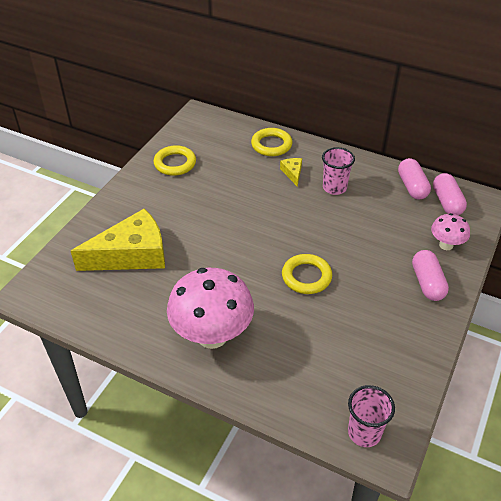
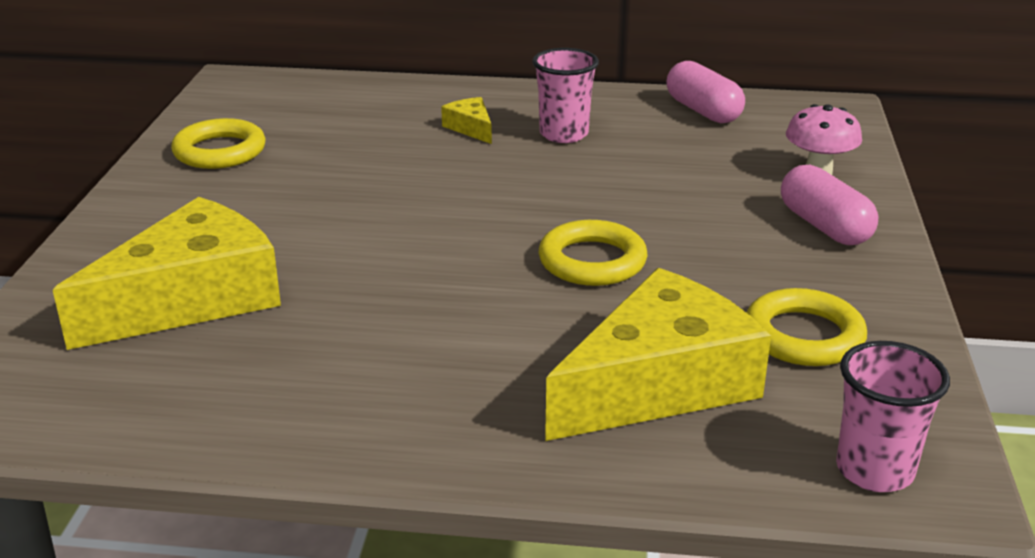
camera: 20 degrees left, 15 degrees down
pink mushroom [167,268,254,349] -> none
yellow ring [251,128,292,156] -> yellow ring moved to [746,288,867,366]
pink capsule [433,173,467,215] -> none
none -> yellow cheese [545,268,771,441]

